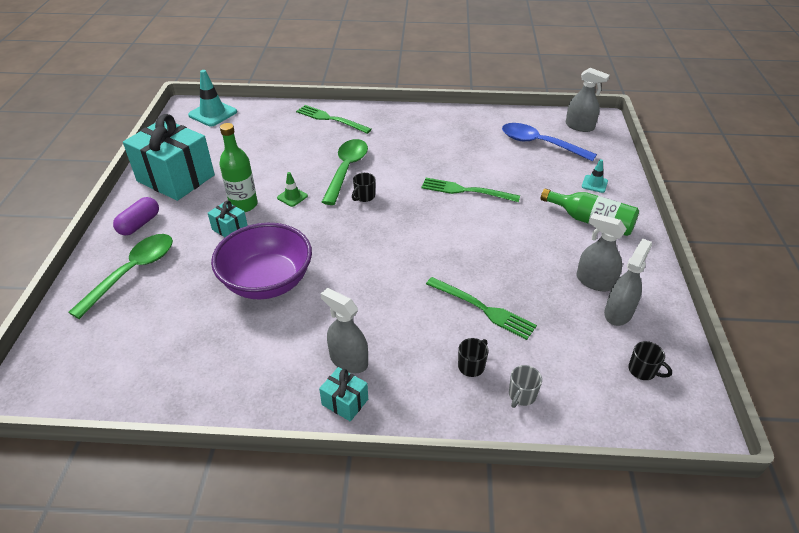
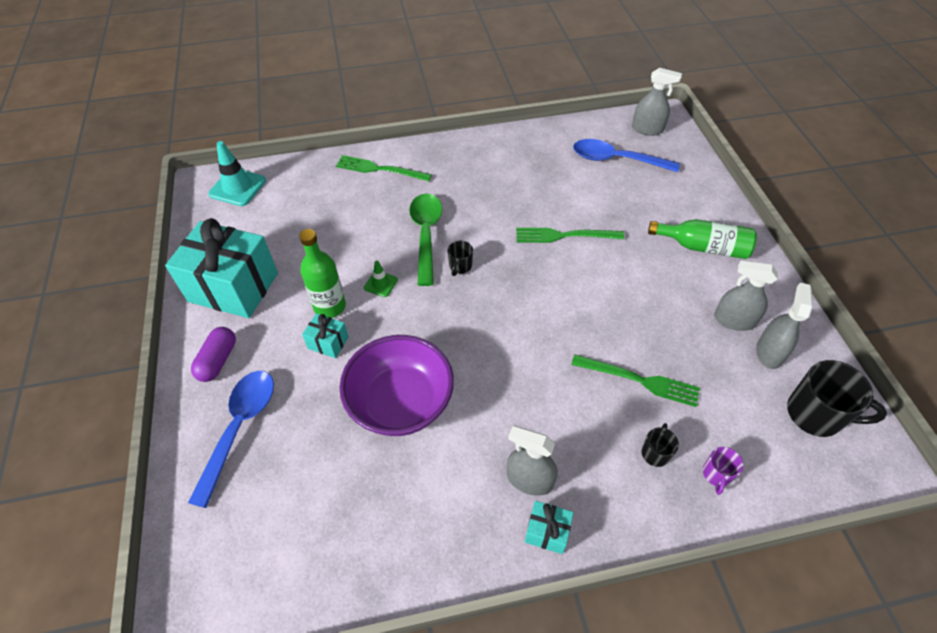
camera: 15 degrees left, 10 degrees up
green spoon [68,234,173,319] -> blue spoon [188,371,274,508]
grey mug [509,365,542,408] -> purple mug [703,447,743,495]
turquoise traffic cone [582,159,608,193] -> none
black mug [628,341,672,380] -> black mug [787,360,887,437], size x1.97

